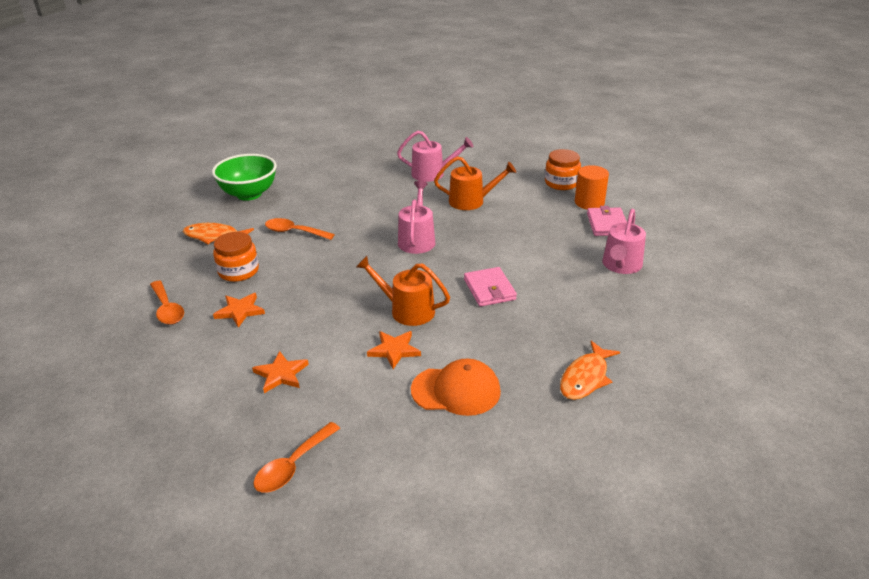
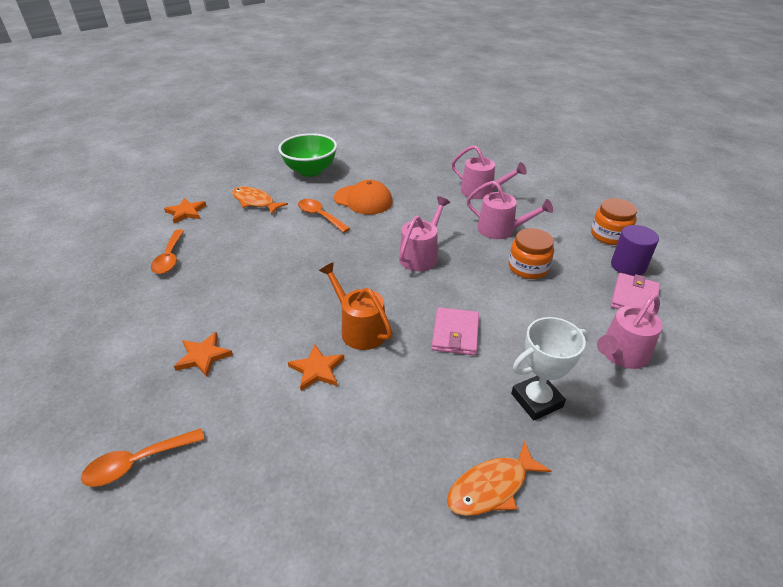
camera: 25 degrees right, 5 degrees up
orange jar [213,232,259,282] -> orange jar moved to [509,228,554,279]
orange star [213,293,265,328] -> orange star moved to [164,198,207,223]
orange cap [411,358,501,416] -> orange cap moved to [334,180,393,215]
orange watering can [434,156,516,210] -> pink watering can [467,181,553,239]
orange cylinder [575,165,609,209] -> purple cylinder [611,225,659,276]
none -> white trophy [511,317,589,421]

